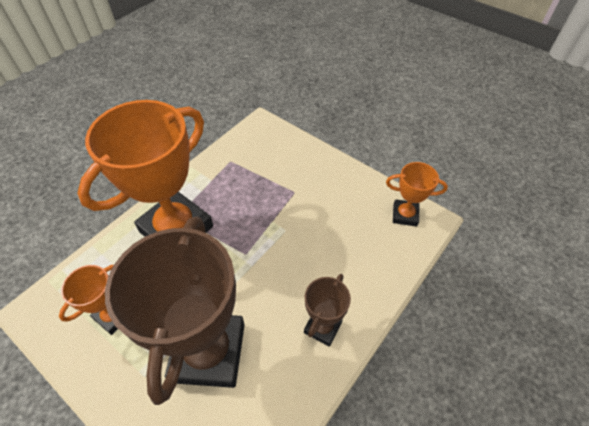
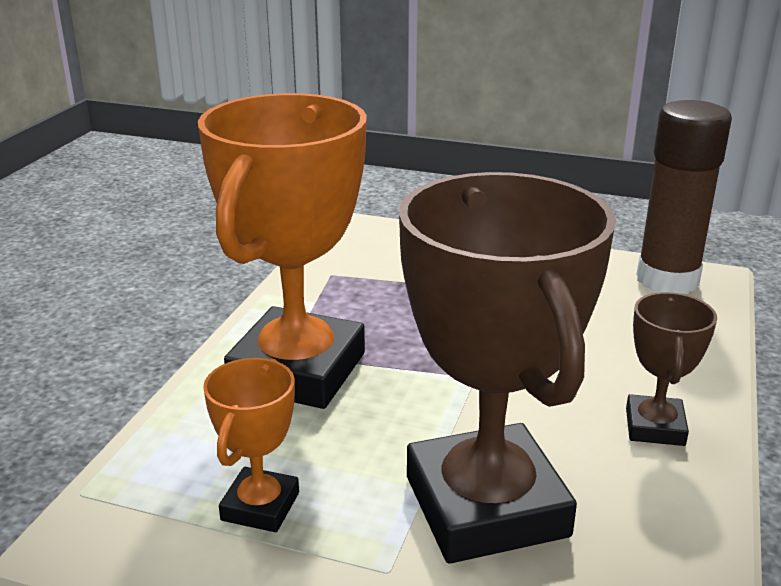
camera: 20 degrees left, 25 degrees down
orange trophy [386,162,448,227] -> brown glue stick [636,100,732,294]

